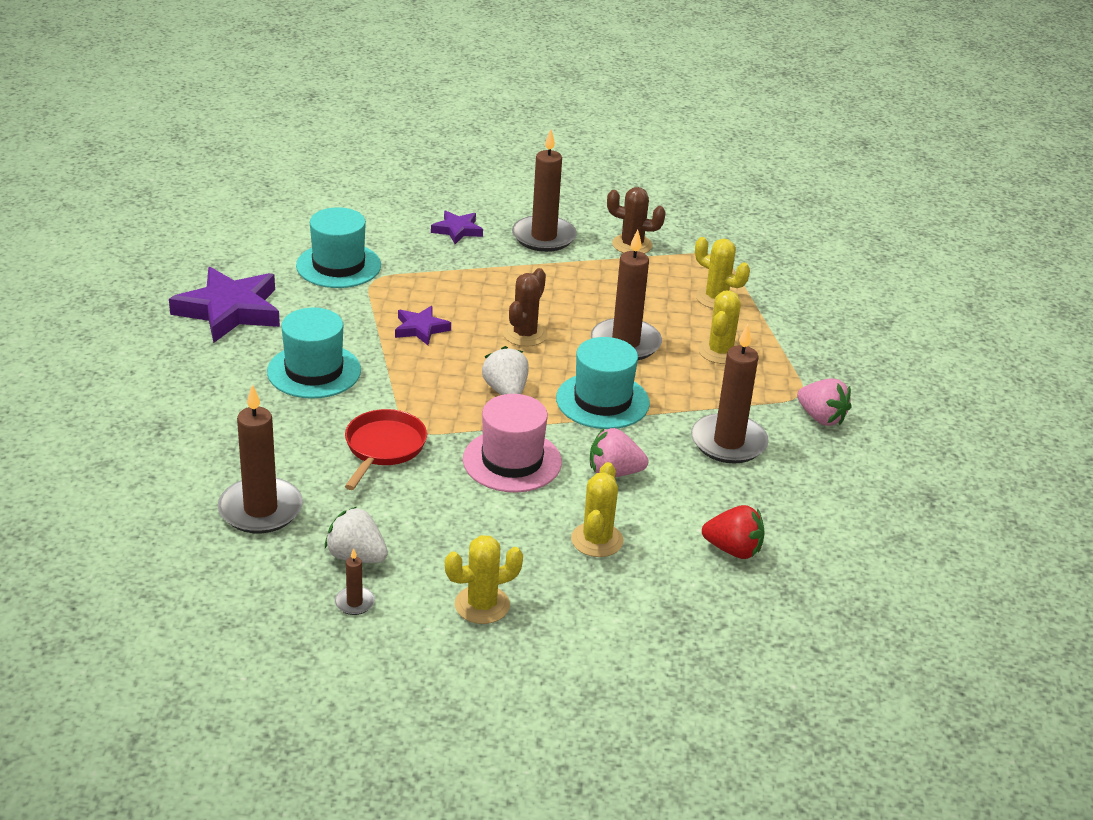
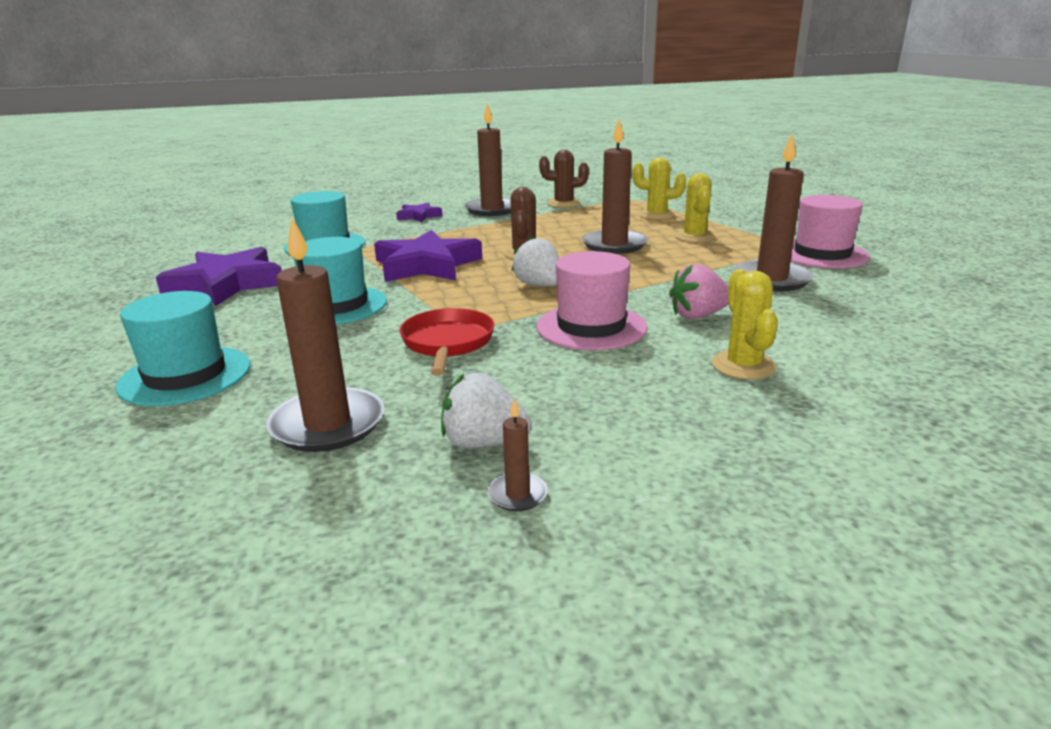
camera: 15 degrees left, 10 degrees down
purple star [395,306,451,345] -> purple star [374,230,482,282], size x1.94
yellow cactus [445,535,523,624] -> none
turquoise hat [556,337,650,429] -> turquoise hat moved to [116,291,250,406]
red strawberry [702,505,765,559] -> none
pink strawberry [797,378,852,426] -> pink hat [791,195,870,268]

